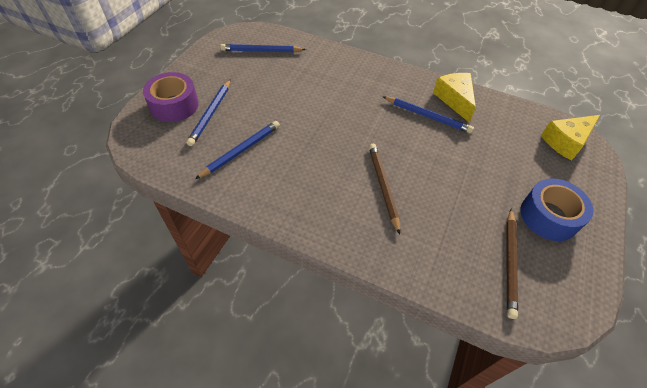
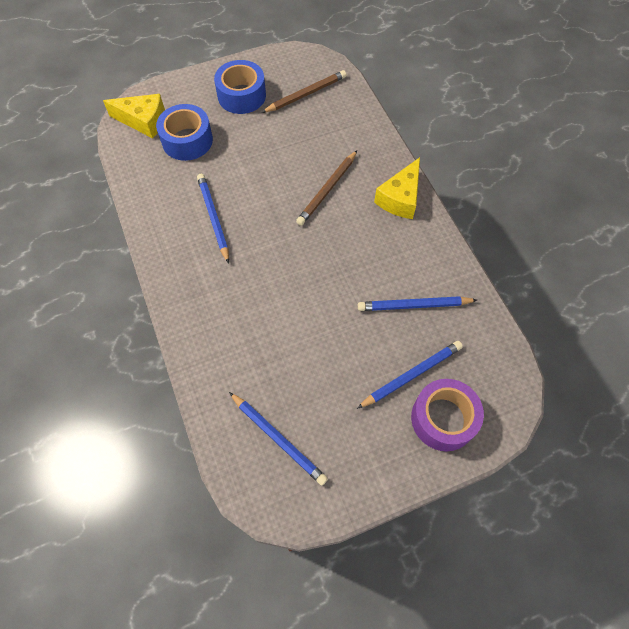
camera: 135 degrees left, 10 degrees up
yellow cheese [433,73,476,122] -> yellow cheese moved to [374,157,420,219]
none -> blue tape [156,104,213,161]

